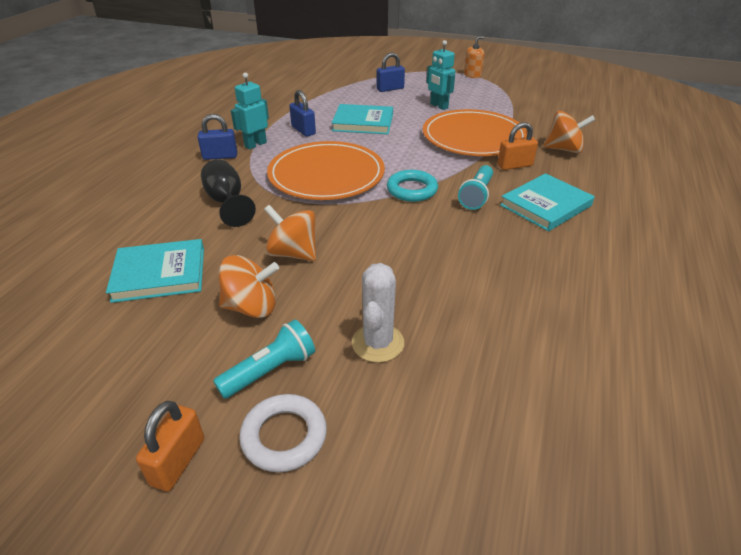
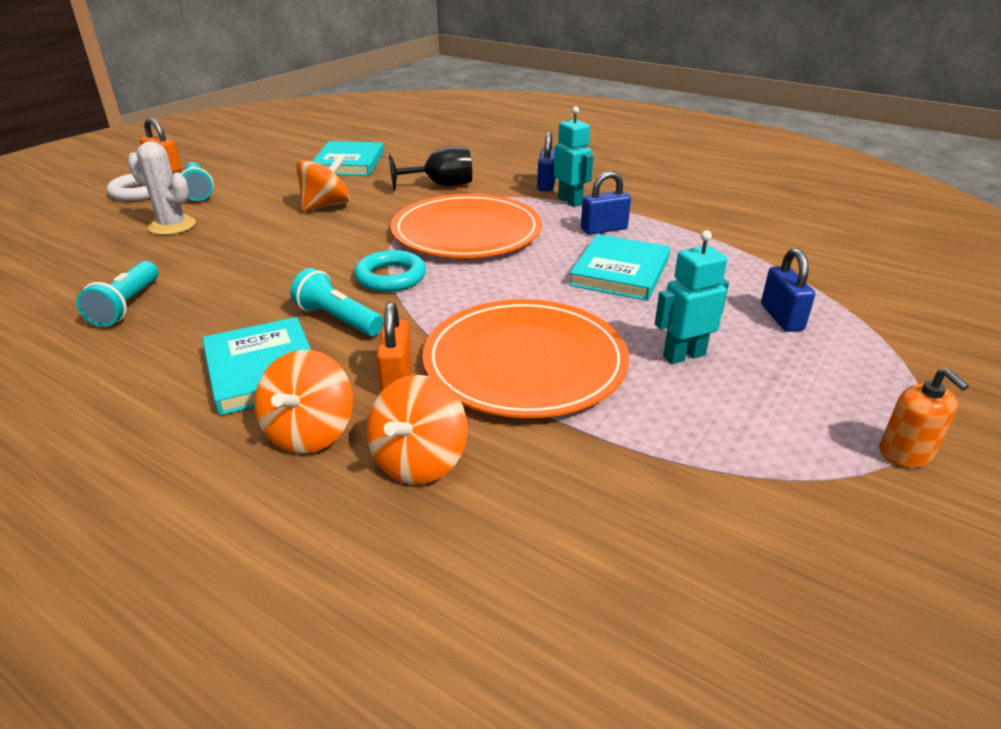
camera: 105 degrees right, 5 degrees down
orange spinning top [219,255,279,318] -> orange spinning top moved to [255,350,353,454]
none -> turquoise flashlight [76,261,158,327]

